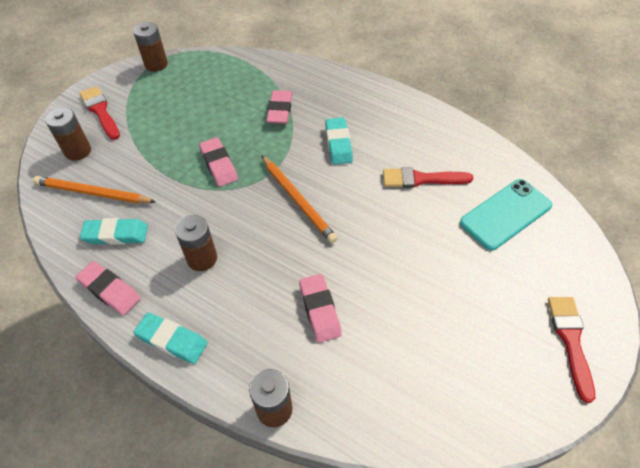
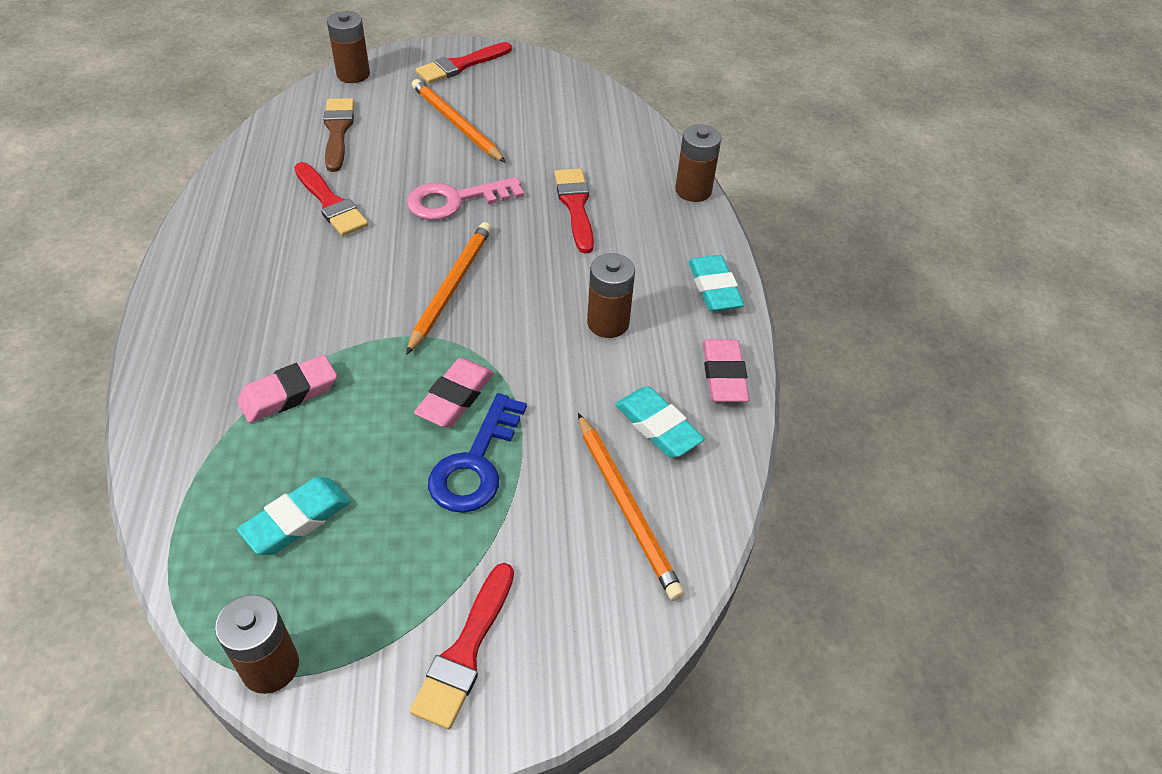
camera: 130 degrees left, 5 degrees down
brown battery [45,107,91,161] -> brown battery moved to [327,11,370,83]
pink eraser [299,274,342,343] -> red brush [554,169,594,254]
turquoise eraser [325,117,353,165] -> turquoise eraser moved to [237,477,351,555]
turquoise phone [460,179,552,250] -> brown brush [323,98,354,172]
none -> pink key [407,177,524,220]
none -> orange pencil [412,79,506,163]
none -> blue key [428,393,527,513]

